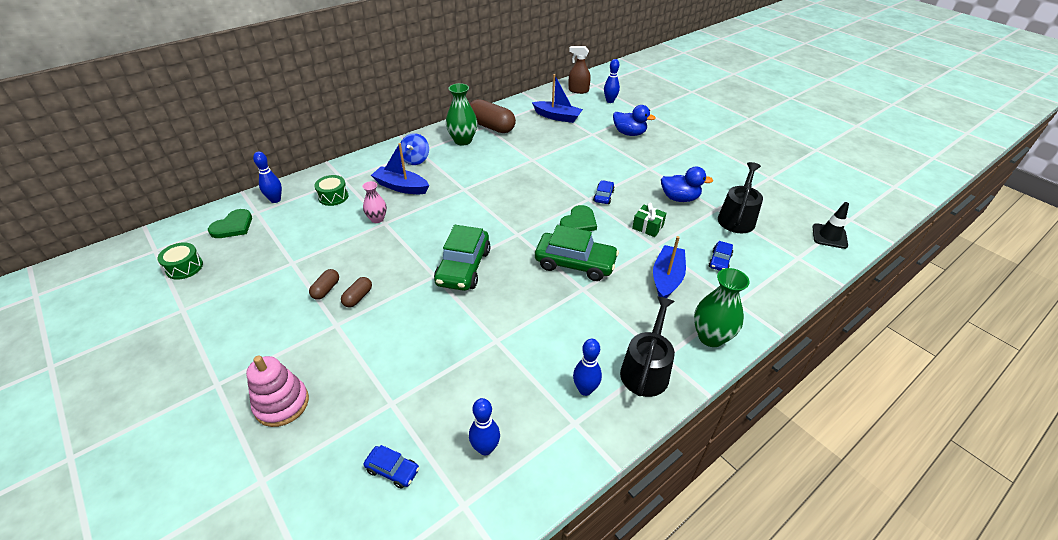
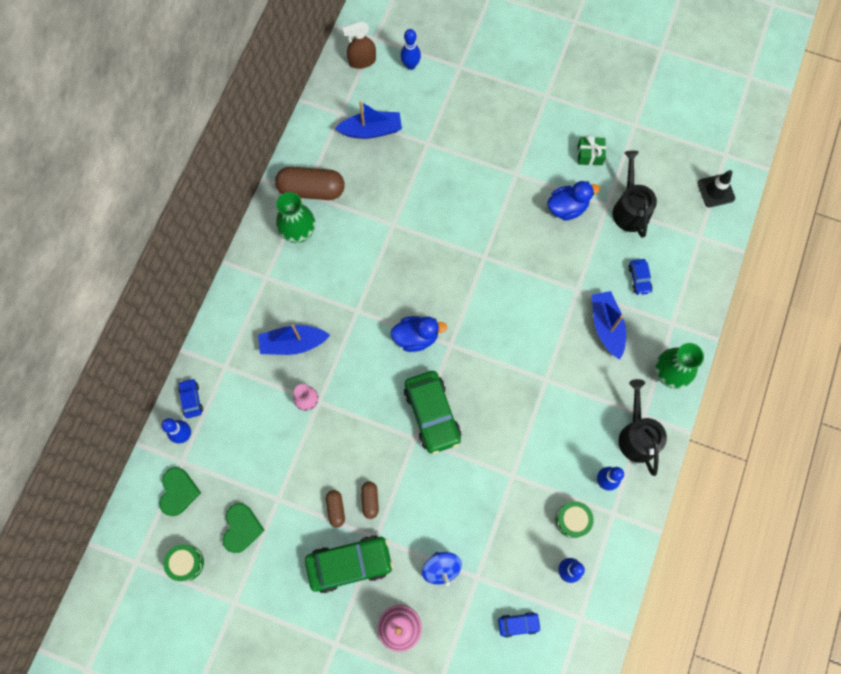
camera: 30 degrees left, 30 degrees up
green drum [314,175,348,206] -> green drum moved to [556,501,594,538]
blue spinning top [399,133,429,165] -> blue spinning top moved to [422,552,462,586]
green car [535,225,619,281] -> green car moved to [305,535,394,593]
green heart [560,205,597,231] -> green heart moved to [223,503,265,553]
blue car [593,180,615,204] -> blue car moved to [178,378,203,418]
blue duck [613,105,656,136] -> blue duck moved to [391,316,447,352]
green gift [632,202,667,237] -> green gift moved to [577,135,606,165]

